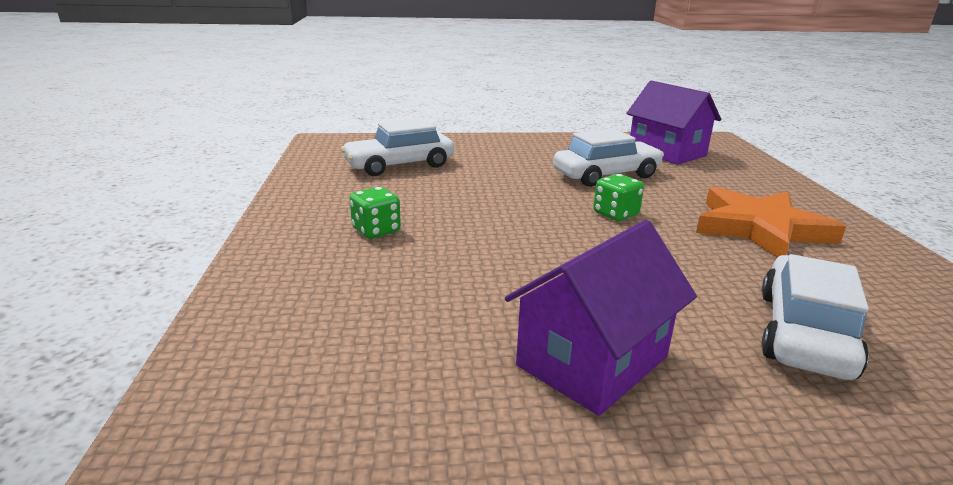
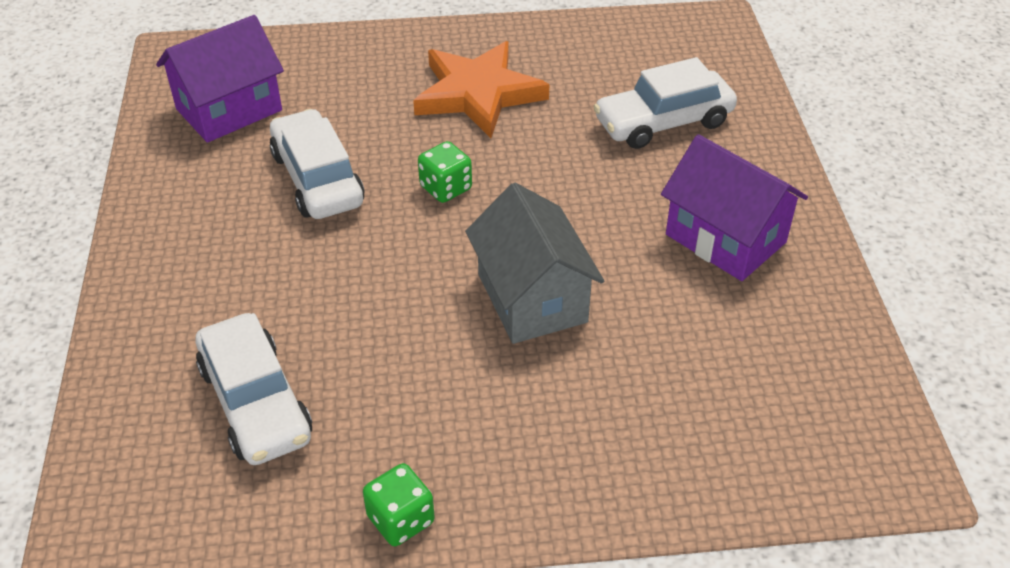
camera: 90 degrees left, 20 degrees up
green dice [350,187,401,239] -> green dice moved to [363,463,435,546]
white car [761,254,869,380] -> white car turned 45 degrees counterclockwise [593,57,737,149]
none -> grey house [465,183,604,344]

